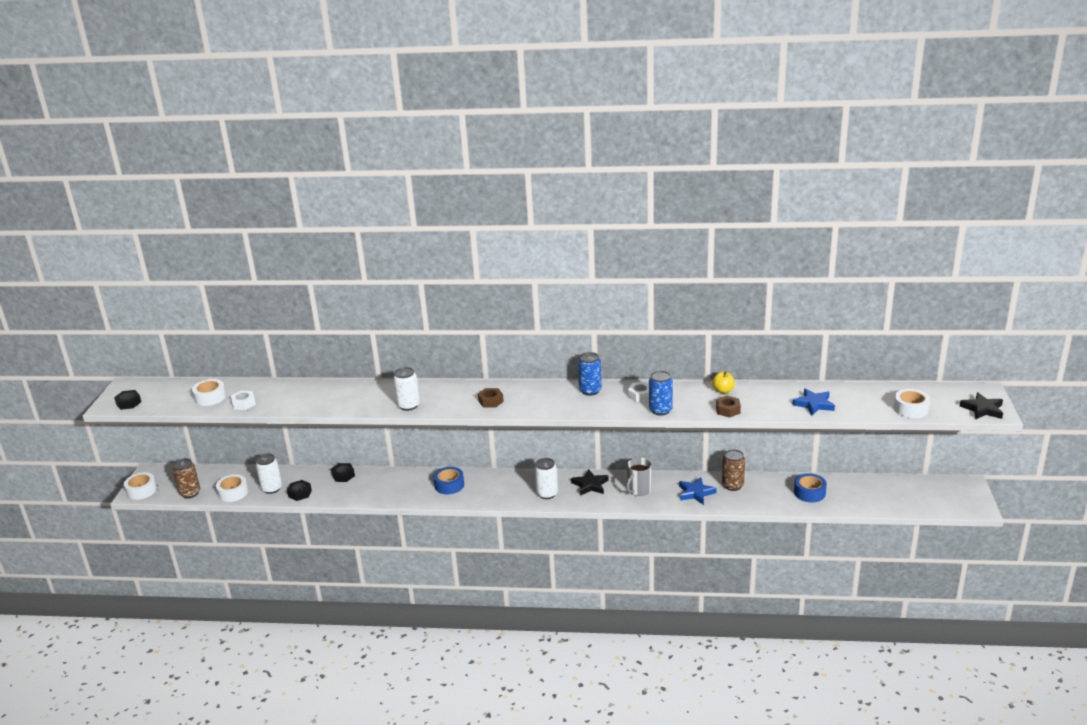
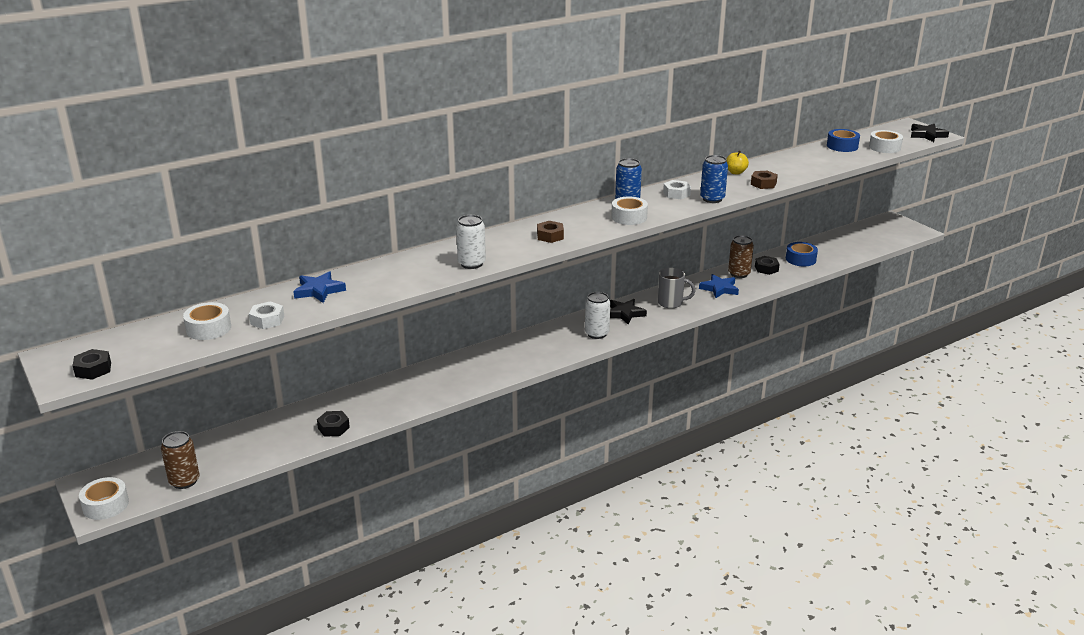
camera: 40 degrees left, 0 degrees up
white tape [216,474,248,502] -> white tape moved to [611,197,648,225]
white can [256,453,282,494] -> none
black nut [331,463,355,482] -> black nut moved to [755,256,780,275]
blue tape [433,467,464,494] -> blue tape moved to [827,129,860,152]
grey mug [626,458,652,496] -> grey mug turned 75 degrees counterclockwise [657,268,696,308]
blue star [792,389,835,416] -> blue star moved to [293,271,346,303]

